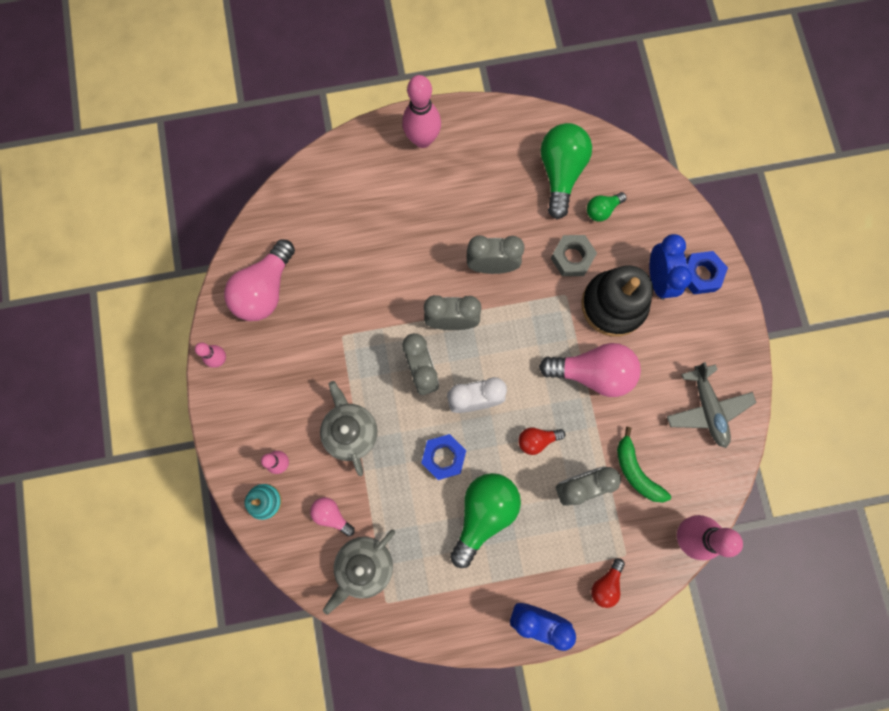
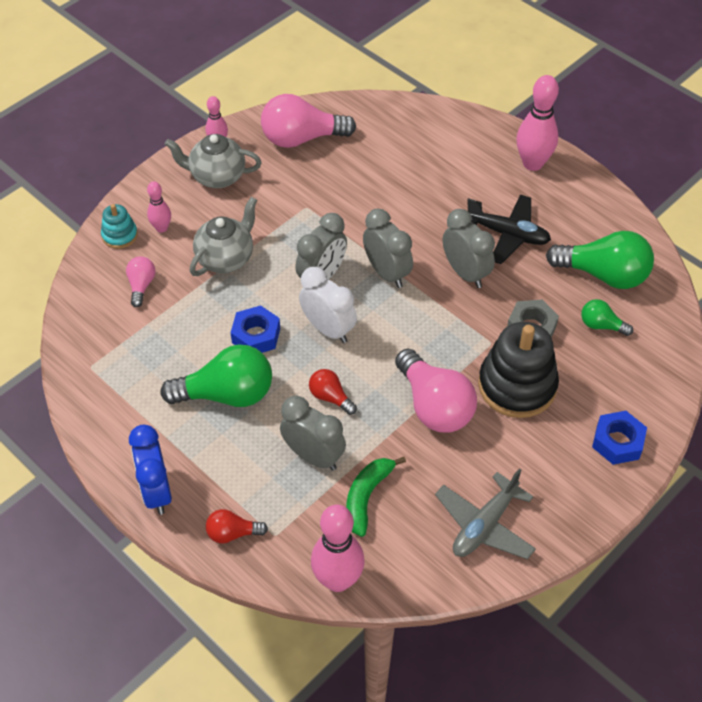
camera: 55 degrees right, 25 degrees down
grey teapot [323,530,395,615] -> grey teapot moved to [165,134,262,188]
green light bulb [541,123,592,219] -> green light bulb turned 45 degrees clockwise [546,231,654,289]
blue clock [650,234,692,300] -> none
none -> black plane [467,195,551,264]

